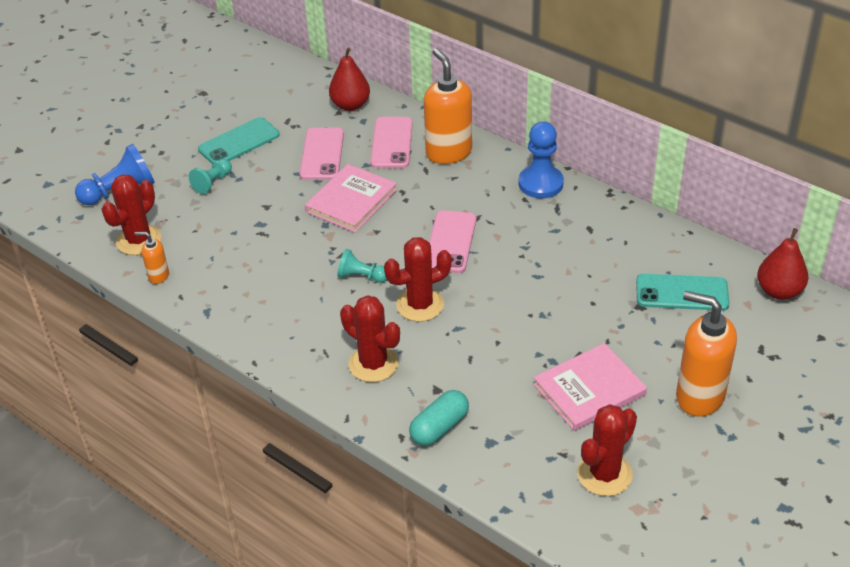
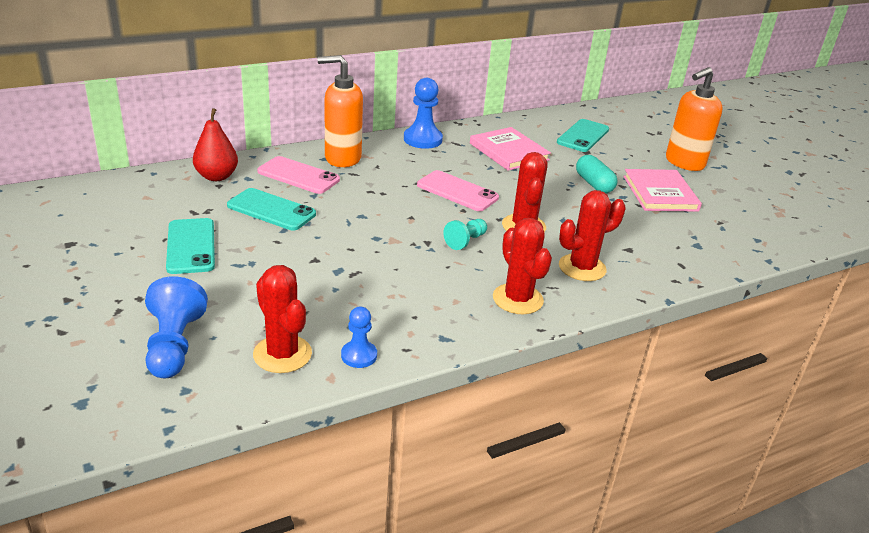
camera: 70 degrees left, 10 degrees down
orange soap dispenser [134,232,169,284] -> blue pawn [341,307,377,368]
turquoise pawn [189,159,232,194] -> none
pink phone [300,128,344,180] -> turquoise phone [227,188,316,230]
pink book [305,164,397,233] -> pink book moved to [470,127,551,171]
turquoise capsule [409,390,469,446] -> turquoise capsule moved to [576,155,617,193]
red cactus [578,404,637,496] -> red cactus moved to [493,218,552,314]
red pear [757,228,808,300] -> none

